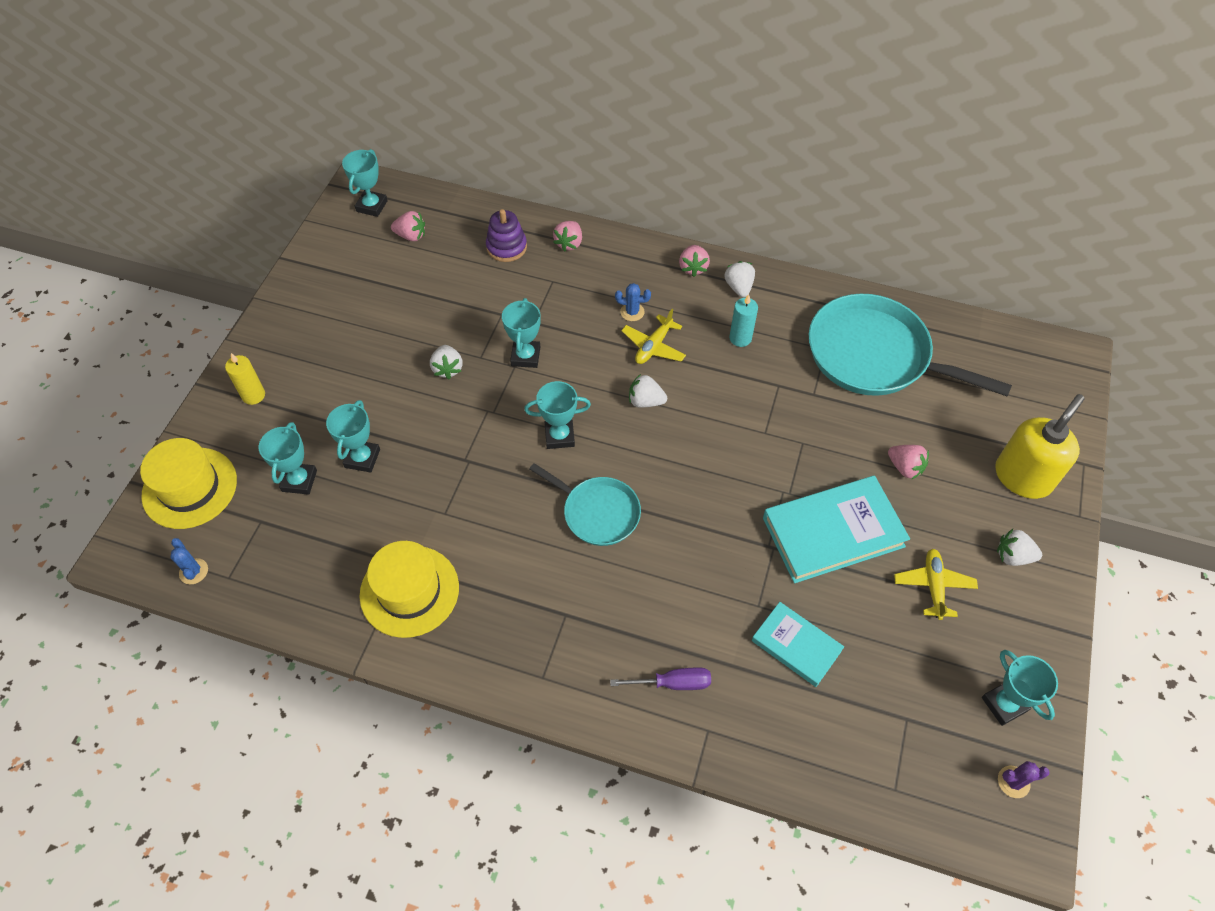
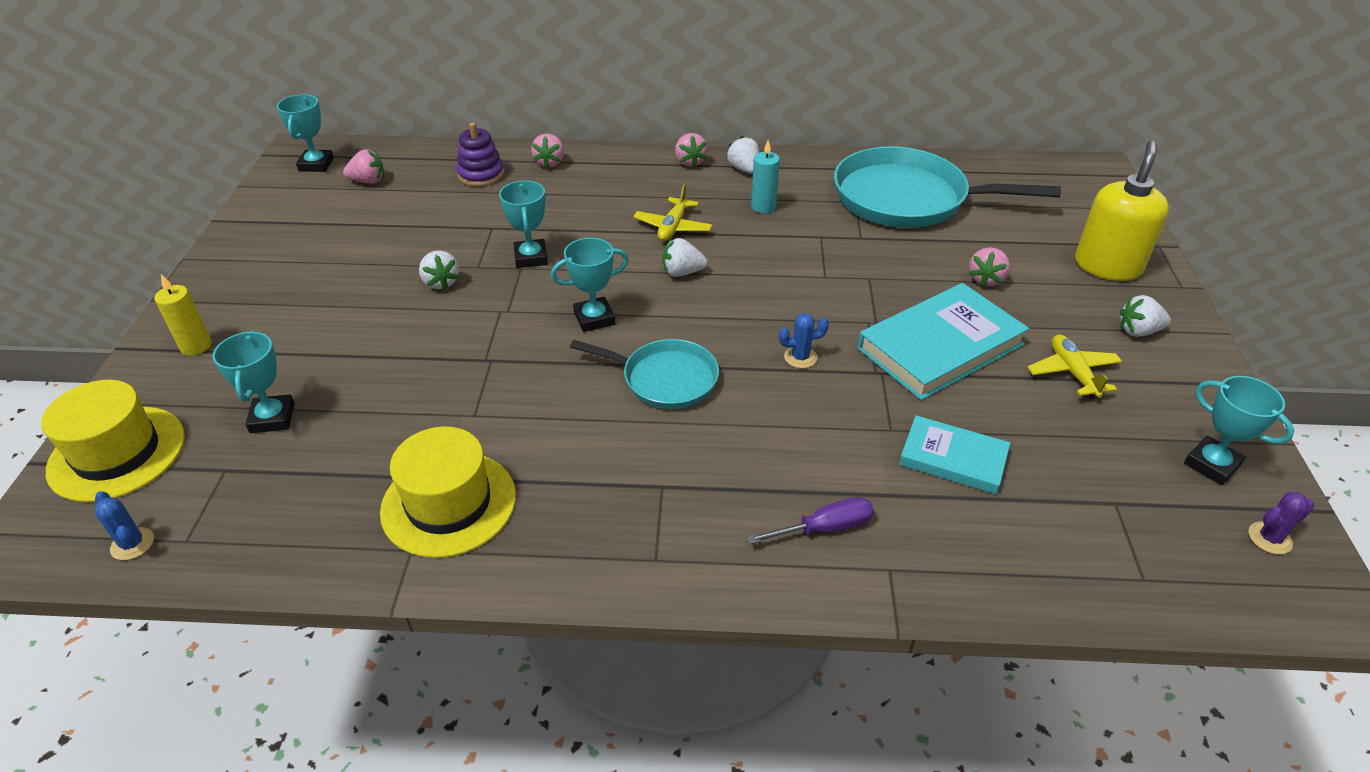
camera: 15 degrees left, 15 degrees down
turquoise trophy [326,400,380,473] -> none
blue cactus [615,283,651,321] -> blue cactus moved to [779,313,829,368]
pink strawberry [888,445,929,479] -> pink strawberry turned 90 degrees clockwise [969,247,1010,287]

